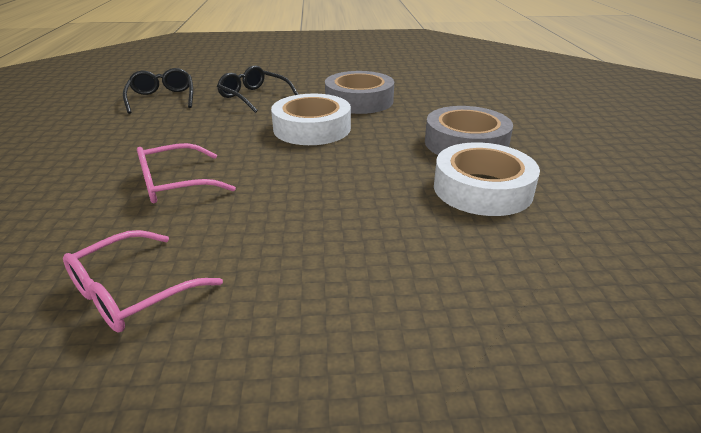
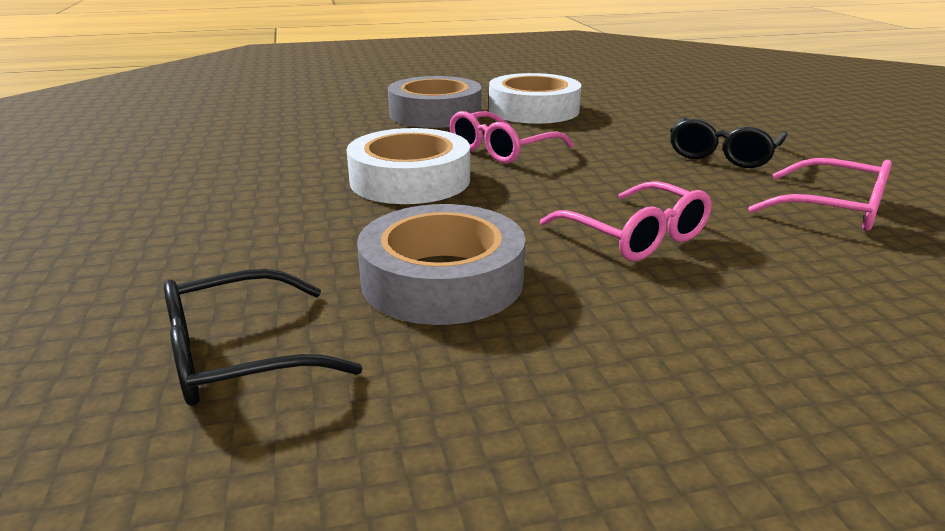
camera: 100 degrees left, 5 degrees down
black glasses [217,65,299,113] -> black glasses moved to [670,117,788,168]
grey tape [325,71,394,114] -> grey tape moved to [357,204,525,325]
none -> pink glasses [450,111,574,164]

